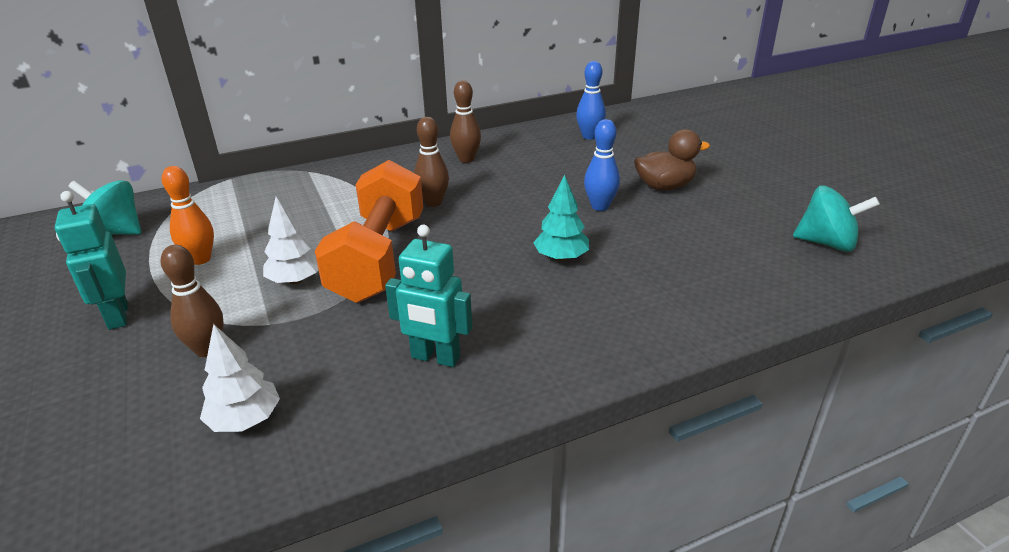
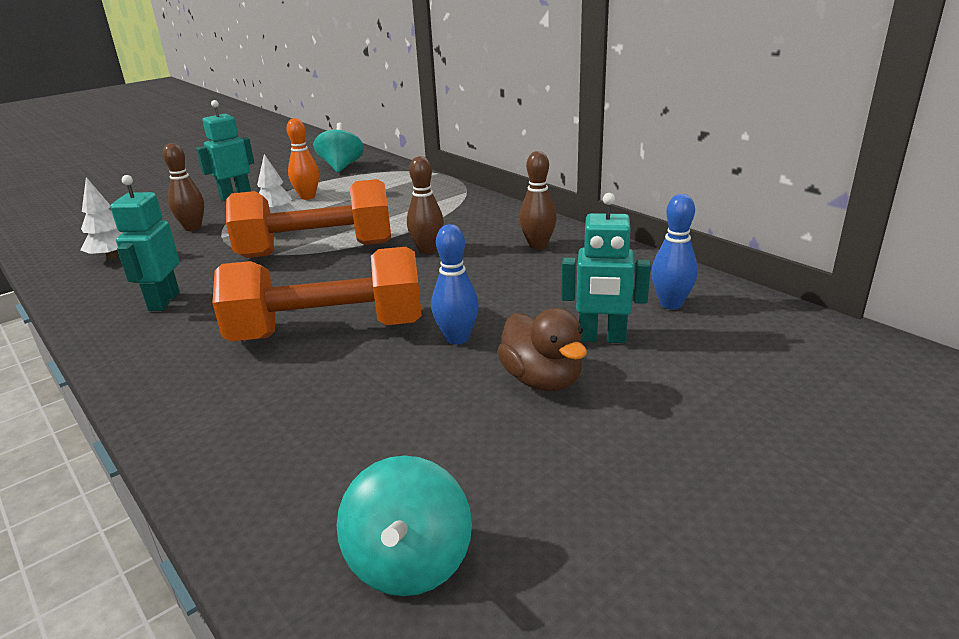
camera: 75 degrees right, 5 degrees down
turquoise tree [533,174,589,261] -> orange dumbbell [212,247,422,341]
none -> turquoise robot [561,193,651,343]

